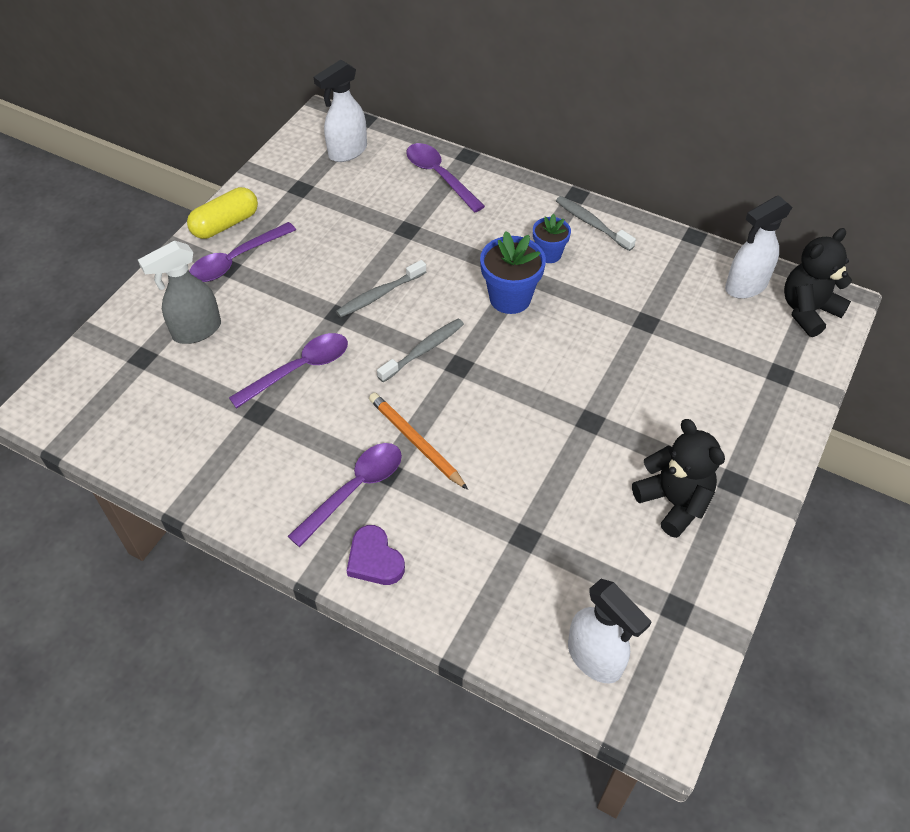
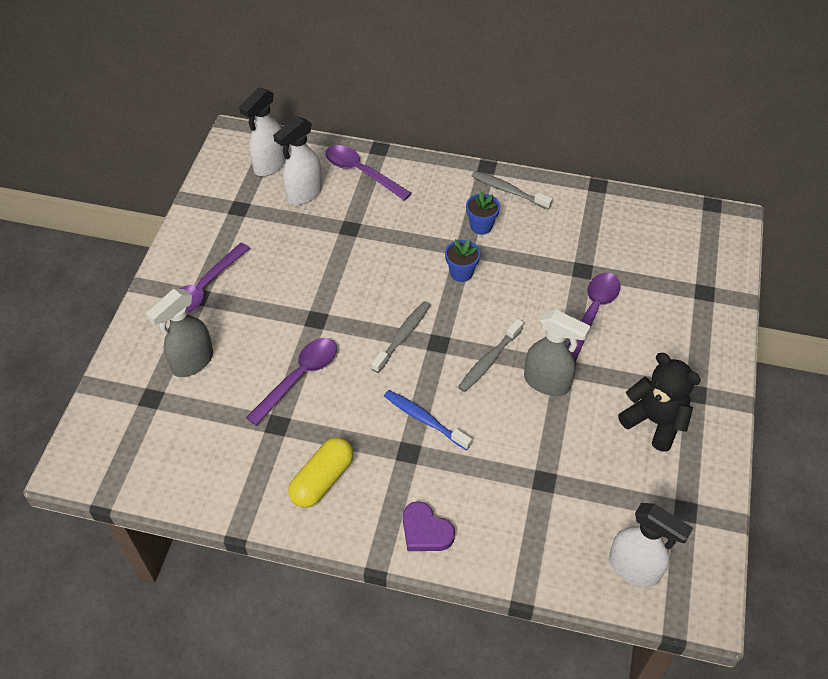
camera: 15 degrees left, 0 degrees up
yellow capsule [187,187,258,239] -> yellow capsule moved to [288,438,353,508]
purple spoon [288,443,402,547] -> purple spoon moved to [567,273,620,362]
grey toothbrush [336,260,426,318] -> grey toothbrush moved to [458,319,523,392]
orange pencil [369,393,468,490] -> blue toothbrush [384,390,472,450]
blue flower pot [480,231,546,314] -> blue flower pot [445,239,480,282], size x0.62
white spray bottle [725,195,793,299] -> white spray bottle moved to [273,116,322,205]
black teddy bear [784,228,852,337] -> none
none -> grey spray bottle [524,309,591,396]

